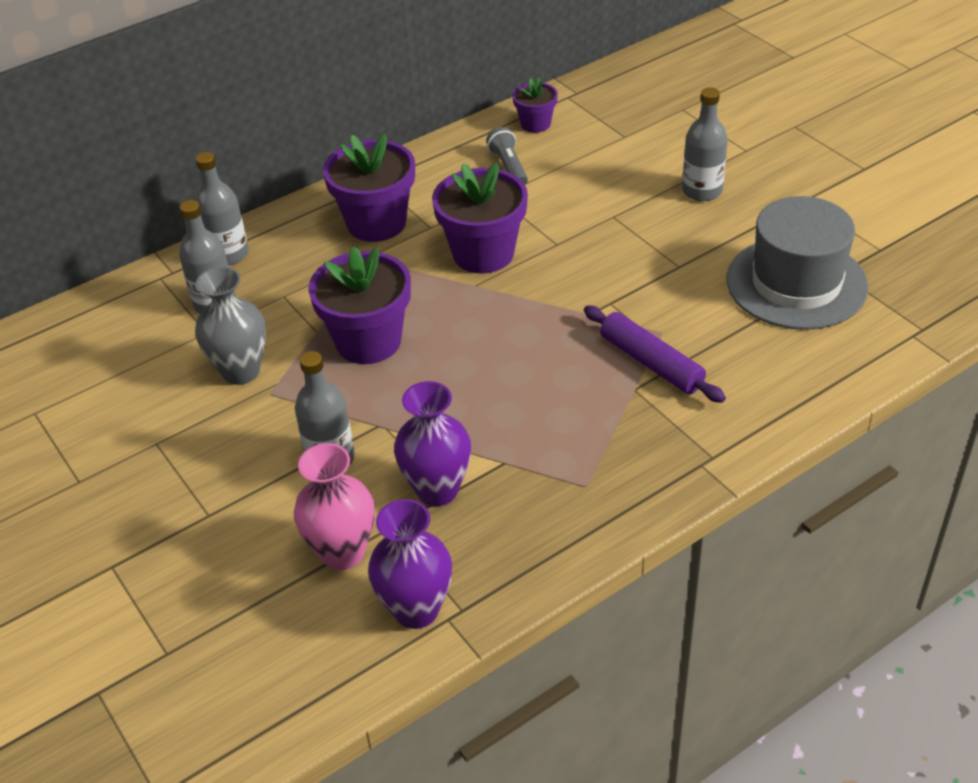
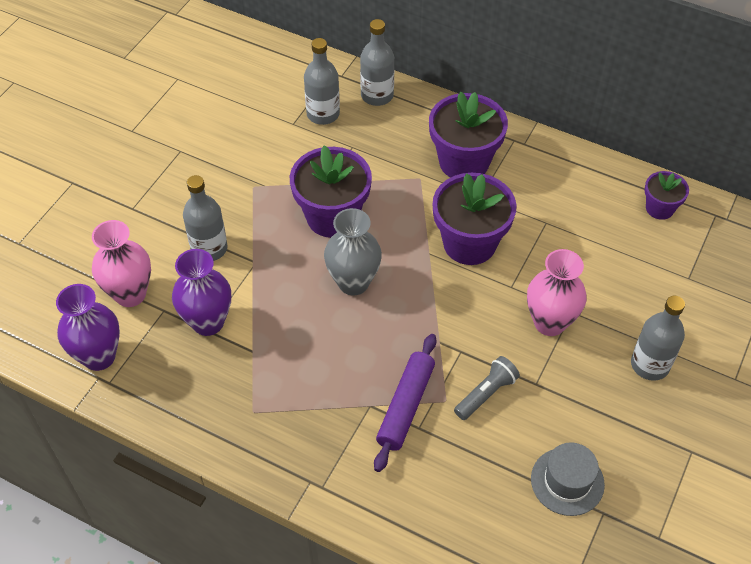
camera: 60 degrees right, 10 degrees up
grey vase [195,267,266,385] -> grey vase moved to [324,208,382,296]
grey flashlight [486,127,528,185] -> grey flashlight moved to [454,356,520,420]
grey hat [727,196,868,330] -> grey hat [531,442,605,516], size x0.55
none -> pink vase [527,249,587,336]

